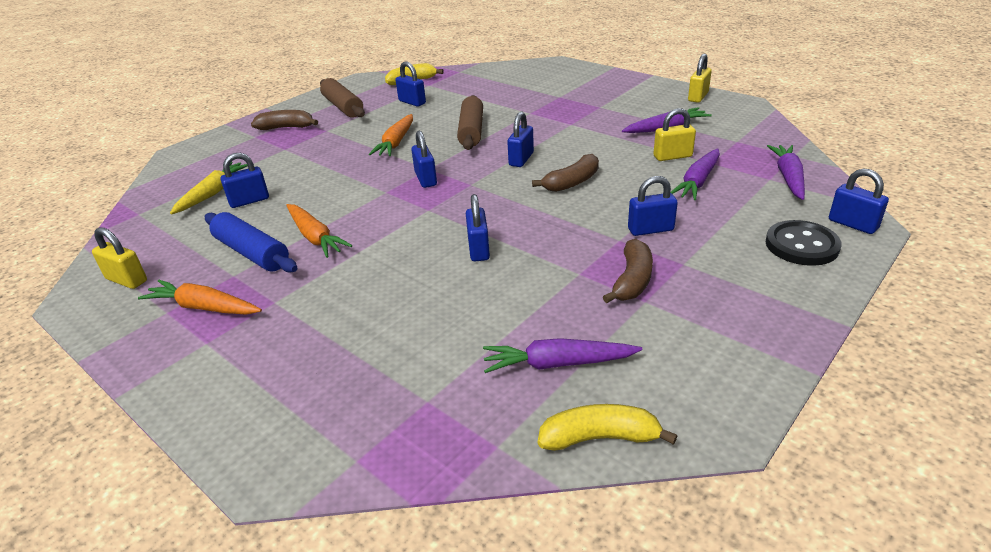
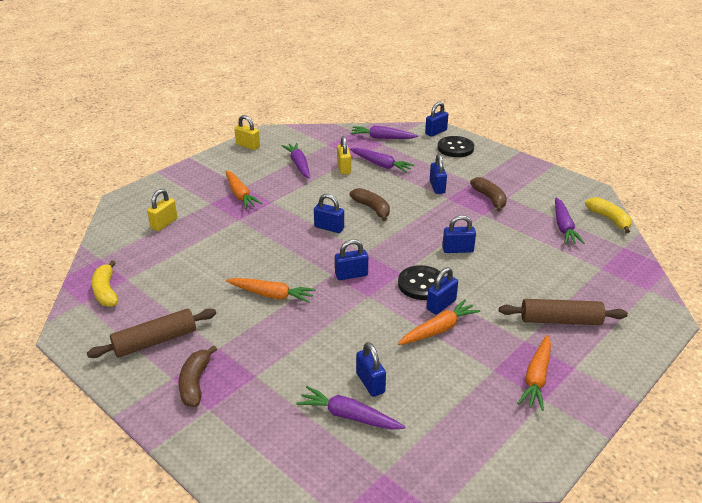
camera: 90 degrees left, 0 degrees up
yellow padlock [92,227,147,289] -> yellow padlock moved to [147,189,178,231]
yellow carrot [170,162,248,214] -> purple carrot [296,386,406,430]
blue rolling pin [205,212,297,273] -> none
blue padlock [396,62,426,107] -> blue padlock moved to [427,267,458,314]
brown rolling pin [457,95,483,150] -> brown rolling pin moved to [499,299,628,325]
yellow banana [538,404,677,451] -> yellow banana turned 150 degrees clockwise [585,197,632,233]
brown banana [603,239,653,303] -> brown banana turned 45 degrees clockwise [470,177,507,212]
none -> orange carrot [225,171,262,209]
none -> black button [398,265,445,300]

